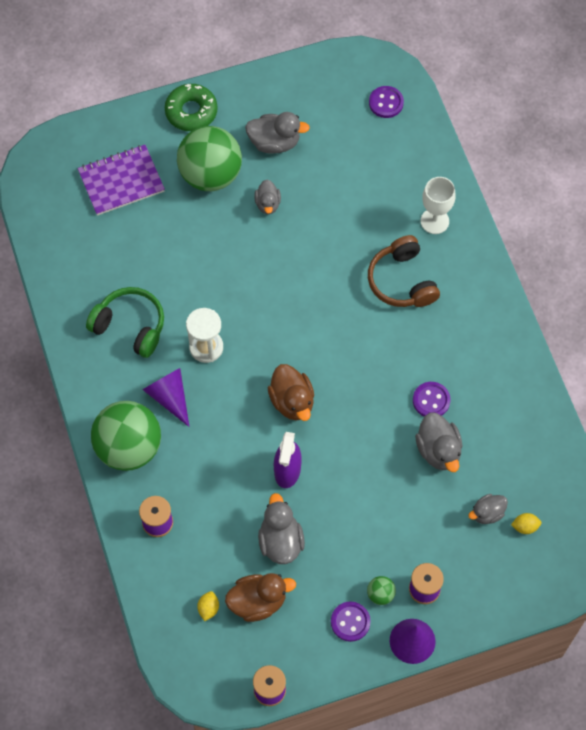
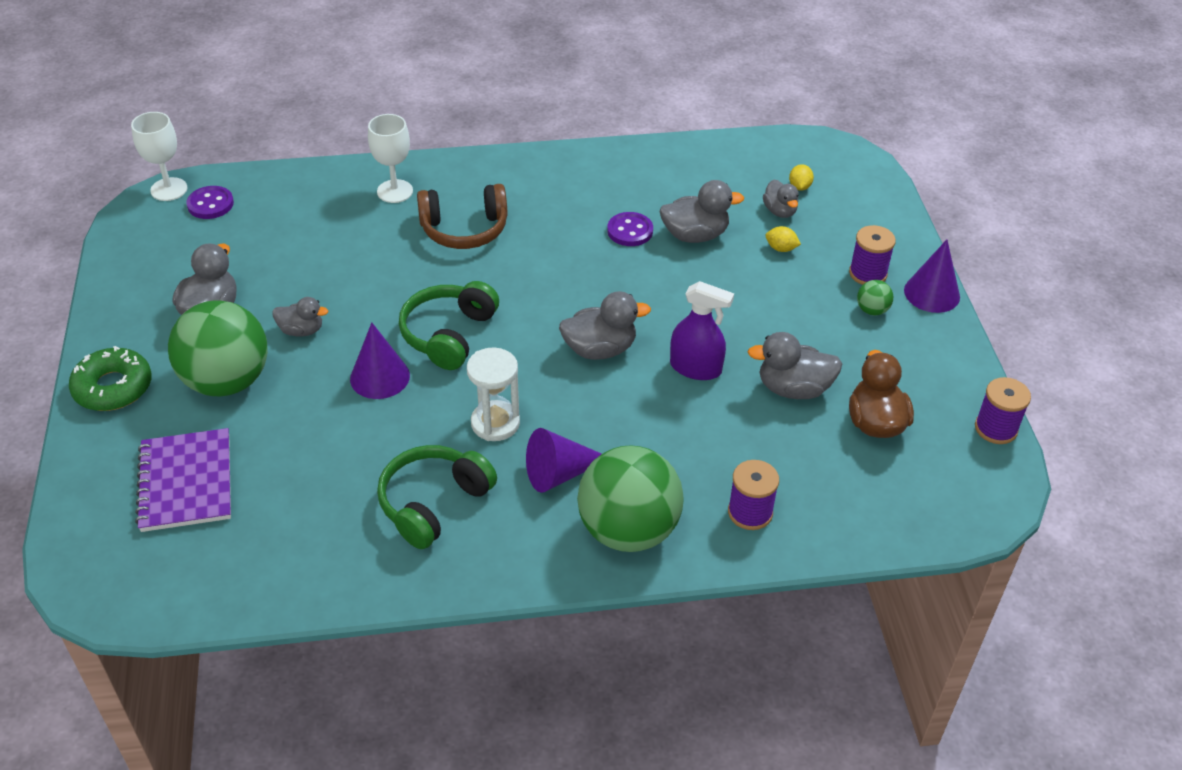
camera: 80 degrees left, 20 degrees down
yellow lemon [197,591,219,621] -> yellow lemon moved to [765,226,801,252]
brown duck [268,364,314,421] -> grey duck [559,291,651,360]
purple button [331,601,371,642] -> none
none -> white goblet [131,112,188,201]
none -> purple cone [350,323,410,399]
none -> green headphones [399,281,499,370]

